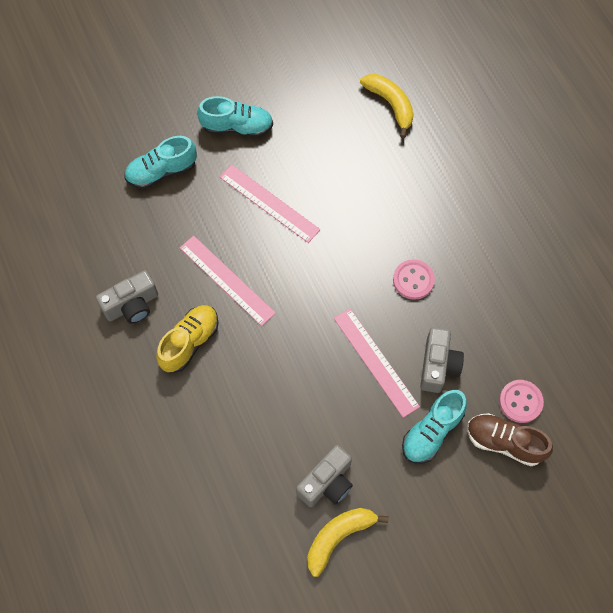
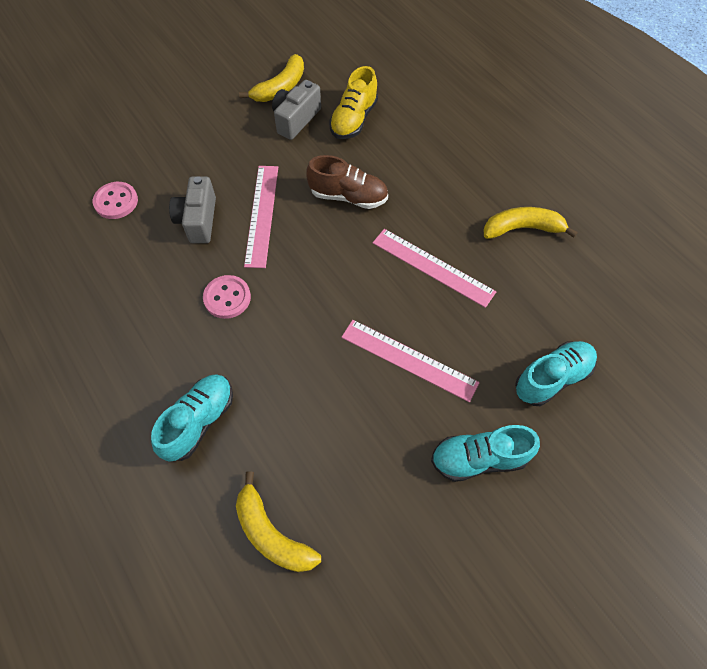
camera: 170 degrees right, 5 degrees down
grey camera [96,270,158,324] -> yellow banana [484,207,578,239]
yellow shoe [156,305,219,373] -> yellow shoe moved to [329,66,378,139]
pink ruler [334,308,420,418] -> pink ruler turned 45 degrees clockwise [244,166,278,268]
turquoise shoe [402,390,467,464] -> turquoise shoe moved to [151,374,233,462]
brown shoe [467,413,553,466] -> brown shoe moved to [306,155,388,209]

